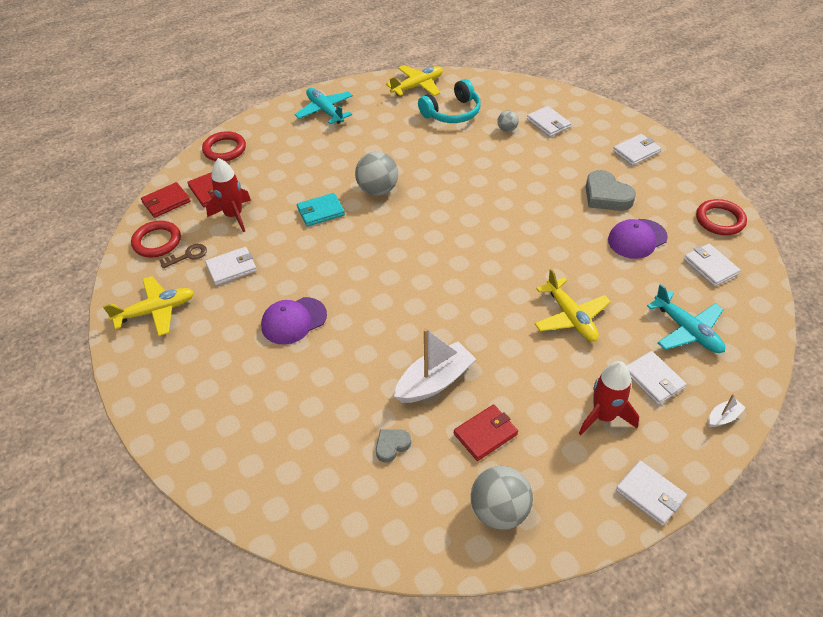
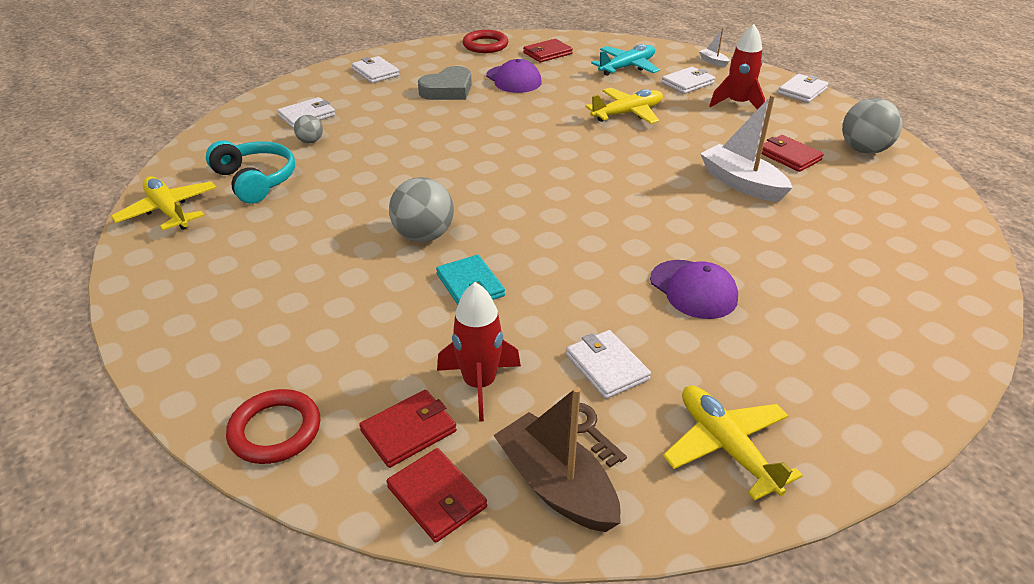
camera: 95 degrees left, 10 degrees down
red ring [131,221,181,257] -> brown boat [493,387,621,532]
turquoise plane [295,88,353,124] -> none
grey heart [376,430,411,463] -> none
white wallet [684,244,741,286] -> red wallet [523,39,573,63]

